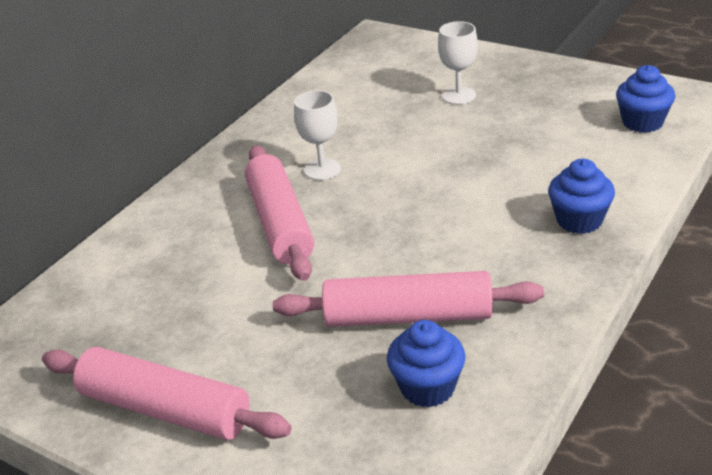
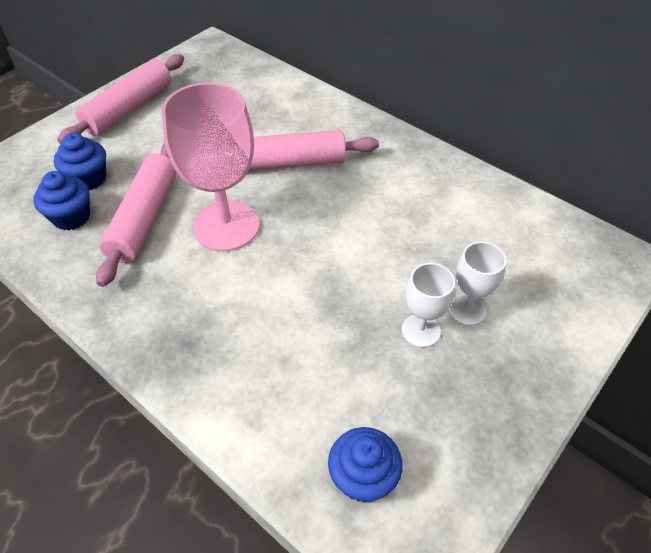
camera: 95 degrees right, 15 degrees up
white goblet [294,90,341,180] -> white goblet moved to [402,263,455,348]
blue cupcake [548,159,615,234] -> blue cupcake moved to [54,133,106,190]
none -> pink goblet [161,82,260,252]

